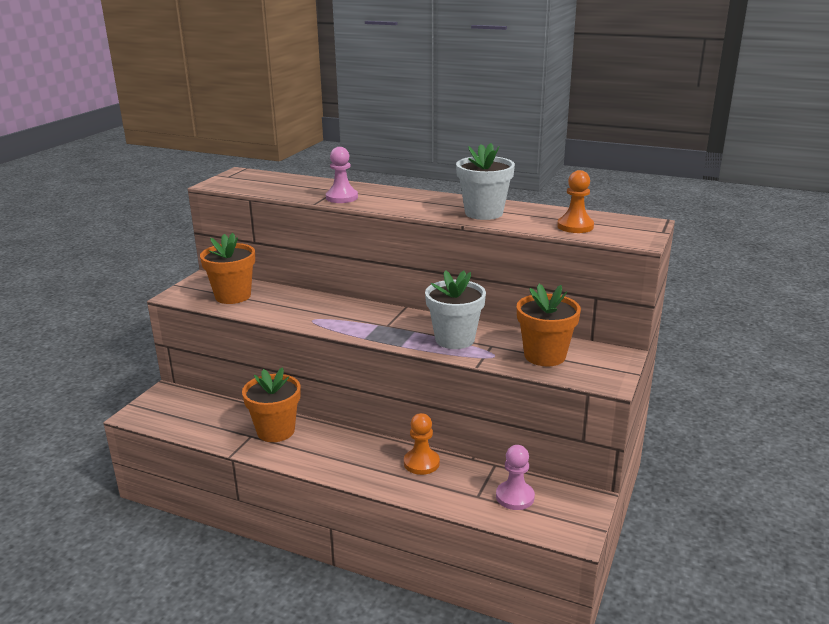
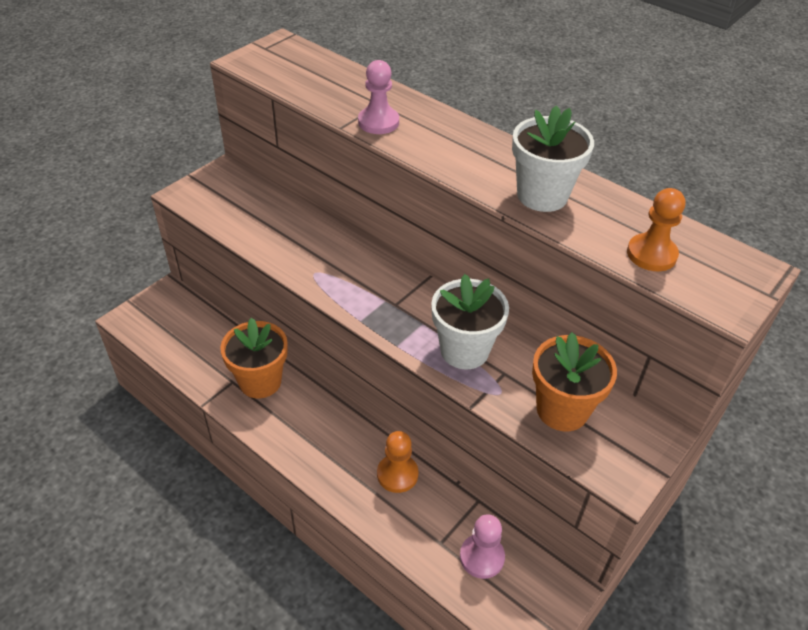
camera: 15 degrees right, 20 degrees up
orange flower pot [200,233,255,304] -> none

